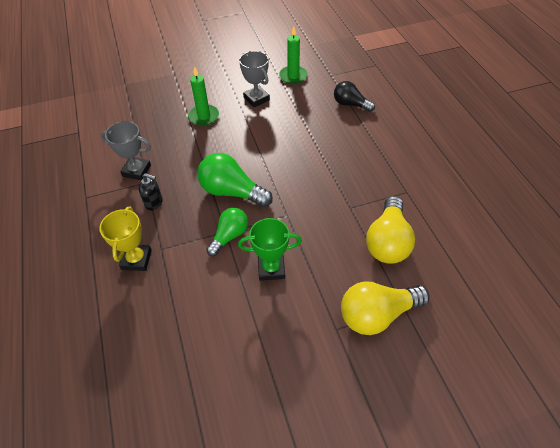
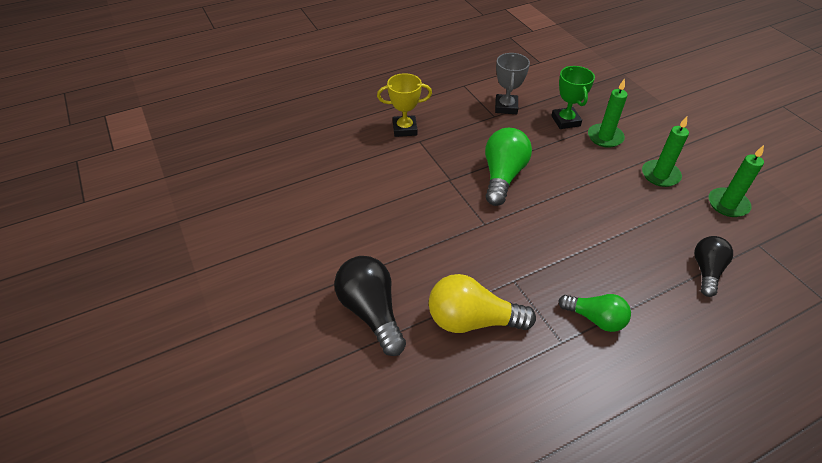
camera: 80 degrees right, 5 degrees down
black soap dispenser [139,173,163,210] -> none
green light bulb [206,208,248,256] -> green light bulb moved to [558,294,631,332]
green trophy [238,218,302,281] -> green trophy moved to [551,66,595,129]
grey trophy [239,51,270,107] -> green candle [642,116,689,187]
yellow light bulb [341,281,430,335] -> black light bulb [334,256,406,356]

